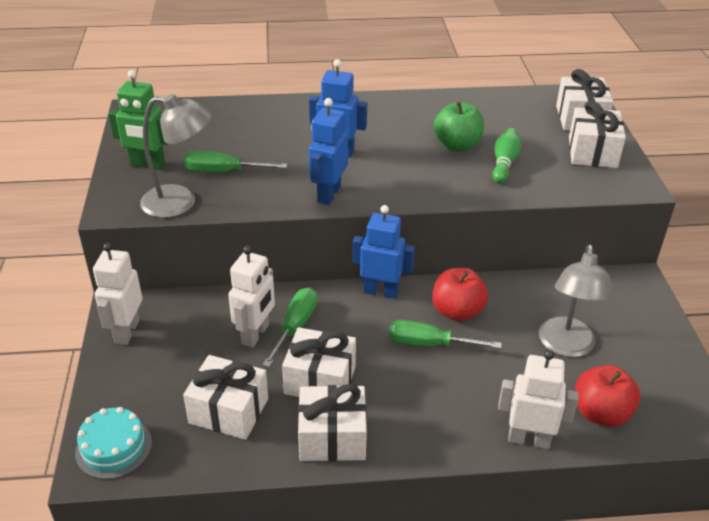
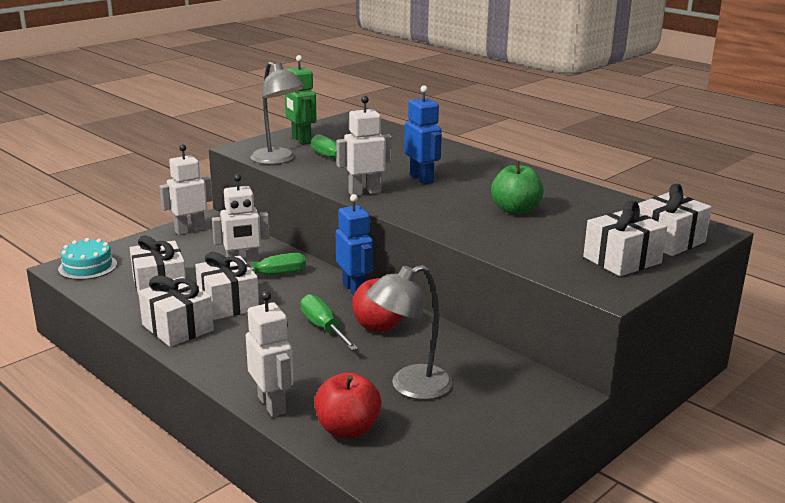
camera: 50 degrees right, 15 degrees down
blue robot [309,98,348,205] -> white robot [336,96,392,196]
green bowling pin [492,128,521,183] -> none

